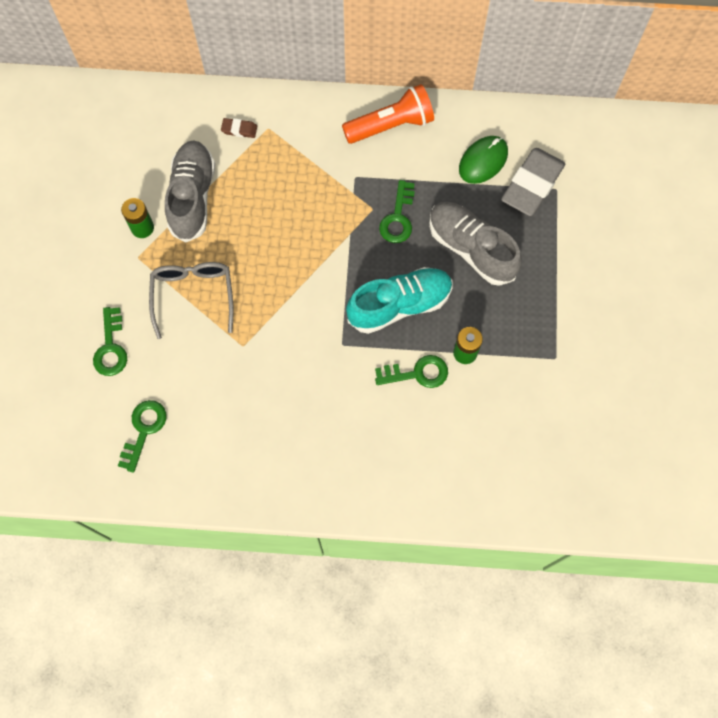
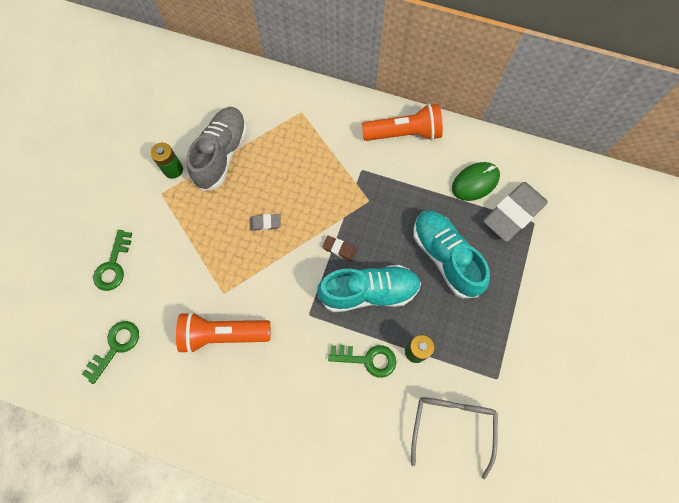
camera: 15 degrees right, 0 degrees up
grey glasses [149,262,234,339] -> grey glasses moved to [411,397,498,480]
brown eraser [221,118,257,138] -> brown eraser moved to [322,236,357,261]
green key [379,180,415,243] -> none
grey shoe [429,202,522,286] -> turquoise shoe [413,210,490,298]
none -> orange flashlight [176,312,270,354]
none -> grey eraser [250,214,281,231]

